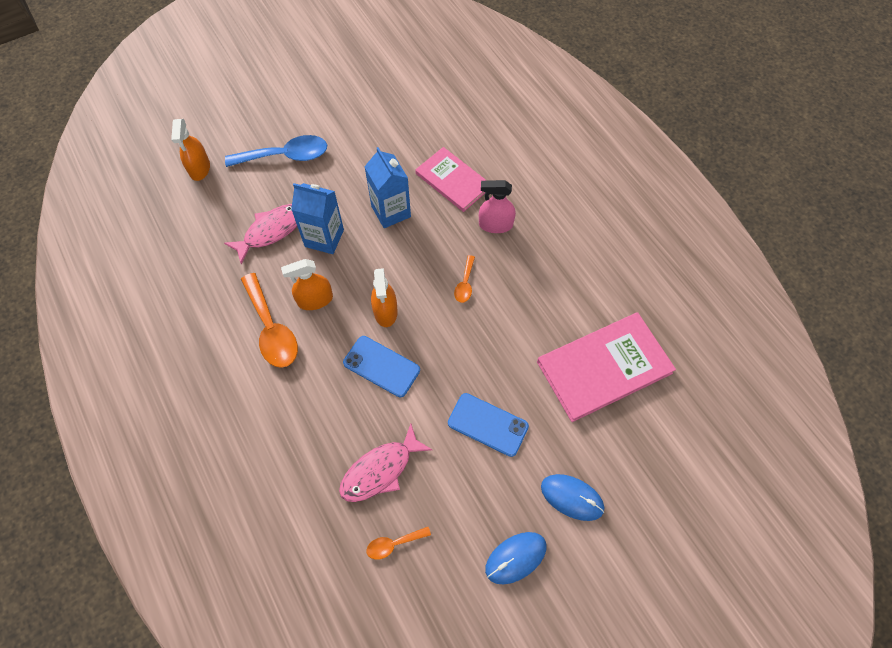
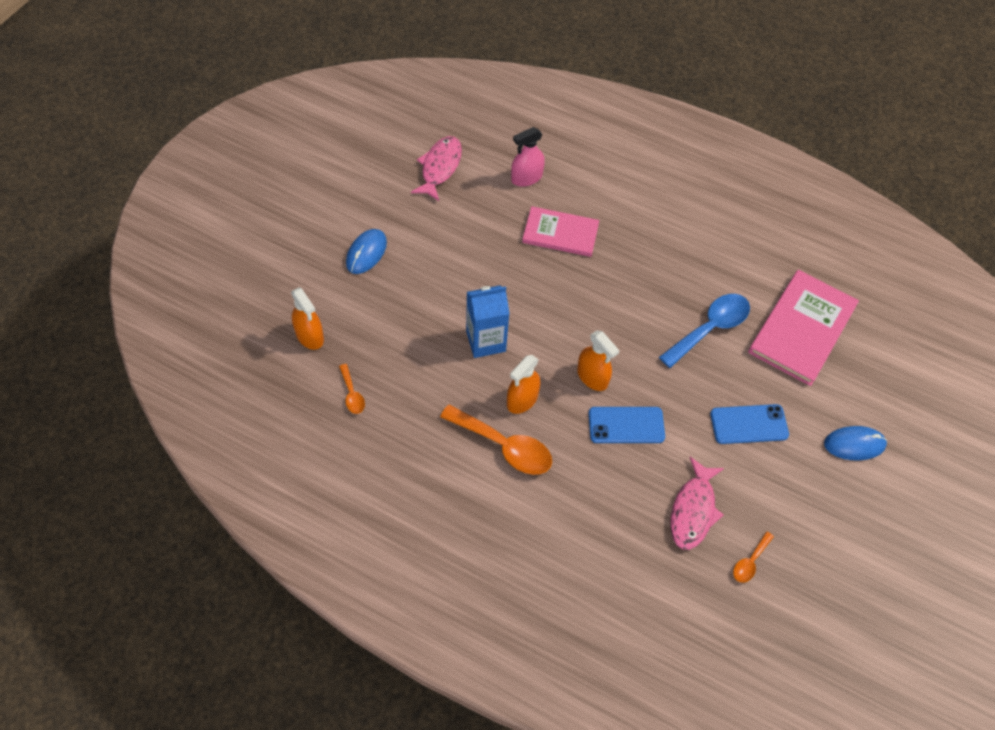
camera: 35 degrees left, 5 degrees down
pink fish [224,204,297,264] -> pink fish moved to [411,136,462,201]
blue spoon [225,135,327,167] -> blue spoon moved to [659,294,750,368]
blue carton [364,147,411,228] -> none
orange spoon [454,255,475,303] -> orange spoon moved to [339,364,365,414]
pink spray bottle [479,180,516,233] -> pink spray bottle moved to [511,127,545,187]
blue mouse [485,532,546,584] -> blue mouse moved to [346,229,387,274]

